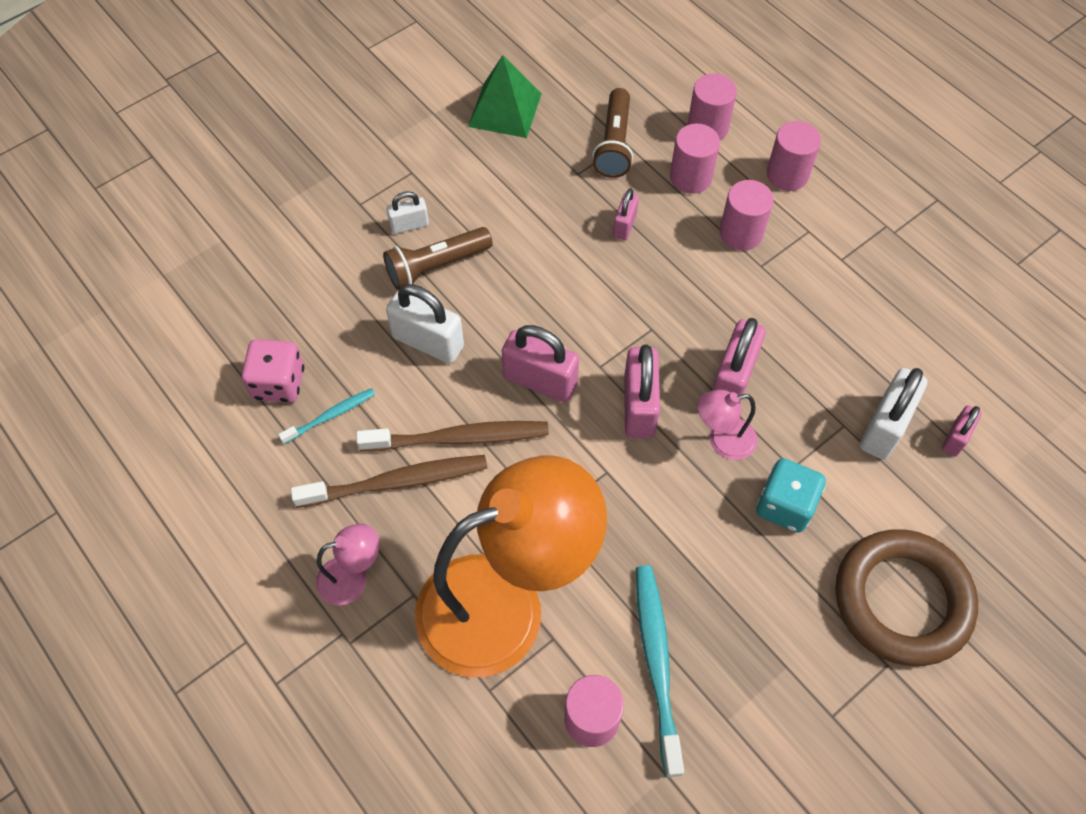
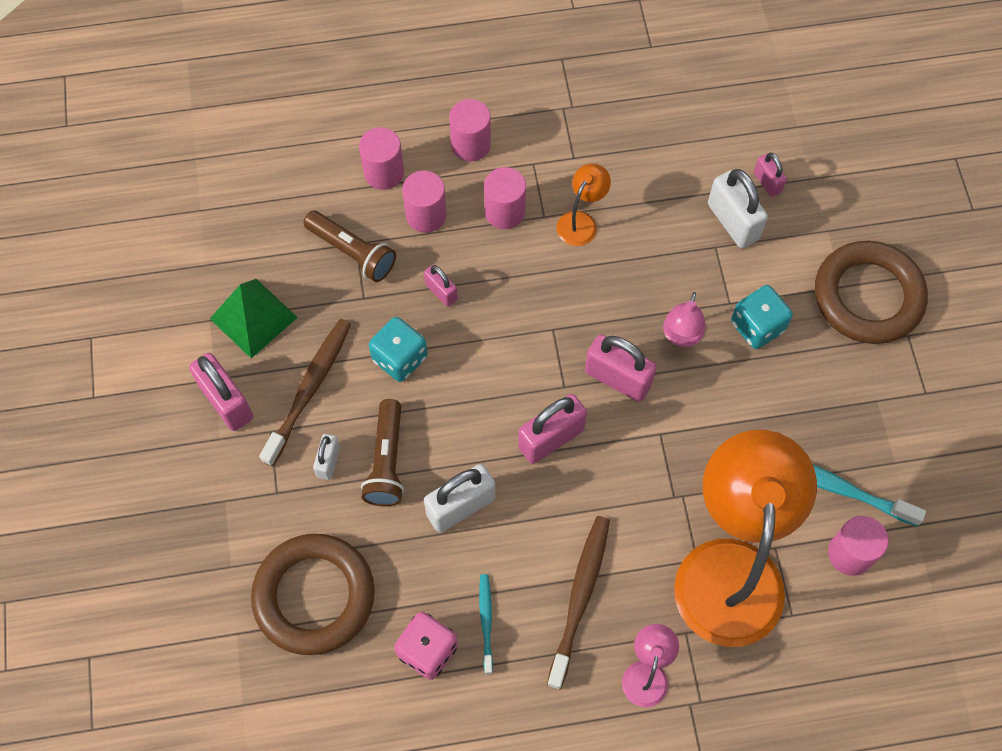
camera: 60 degrees left, 5 degrees up
brown toothbrush [356,421,549,452] -> brown toothbrush moved to [259,319,351,467]
pink padlock [712,318,766,403] -> pink padlock moved to [189,353,253,431]
none -> brown ring [251,534,375,655]
none -> turquoise dice [369,317,428,382]
none -> orange lamp [556,163,611,246]

